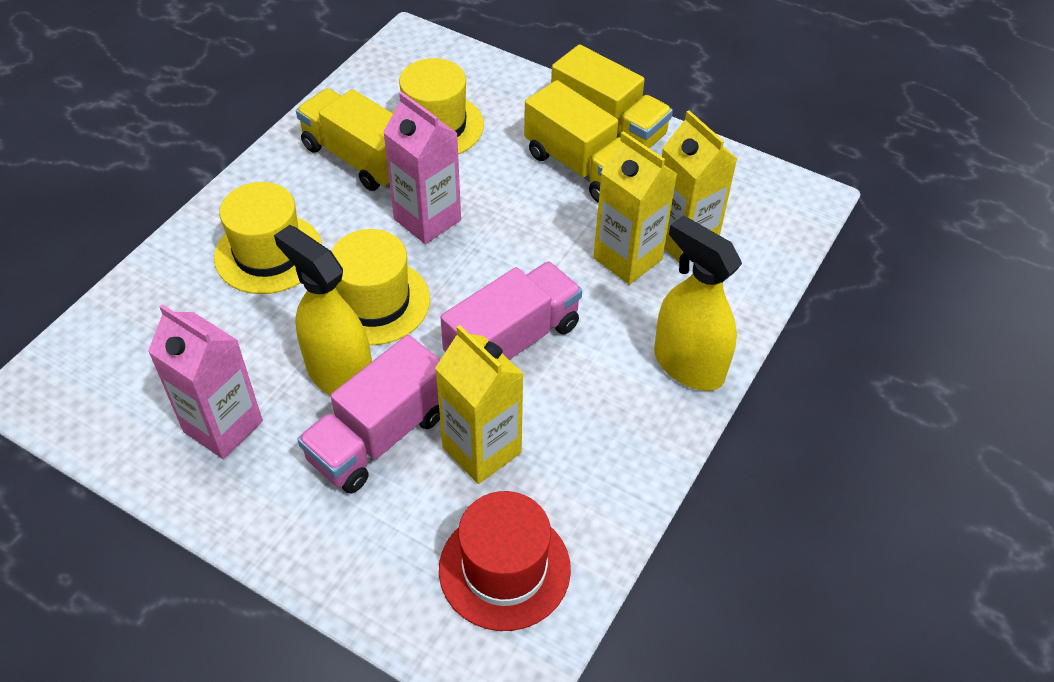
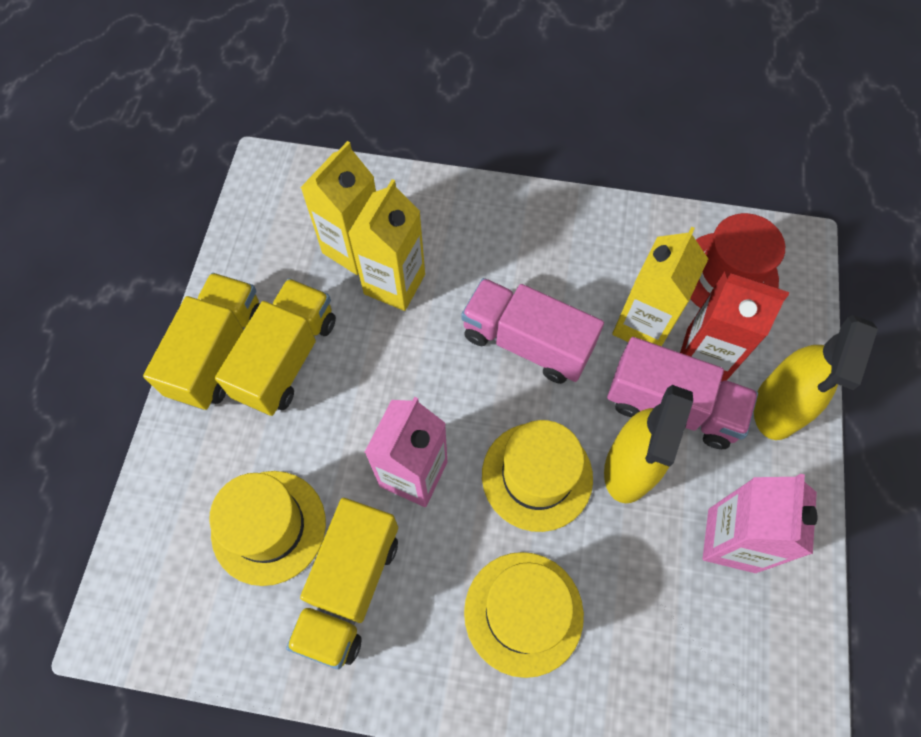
camera: 110 degrees left, 15 degrees up
yellow spray bottle [654,215,742,391] -> yellow spray bottle moved to [754,315,878,440]
none -> red carton [680,271,789,382]

